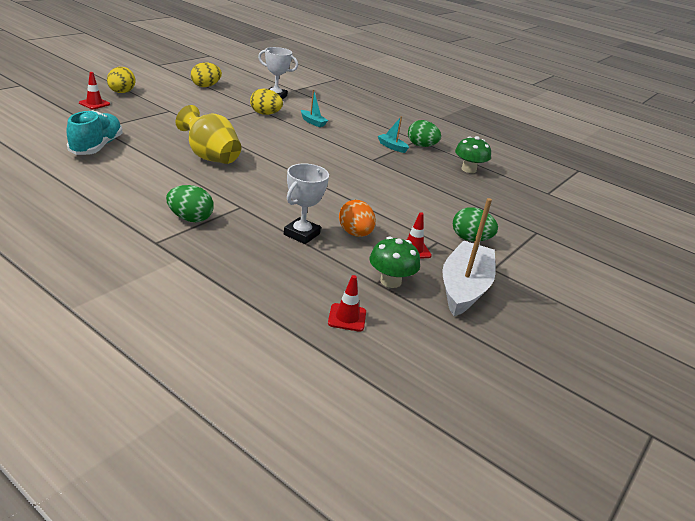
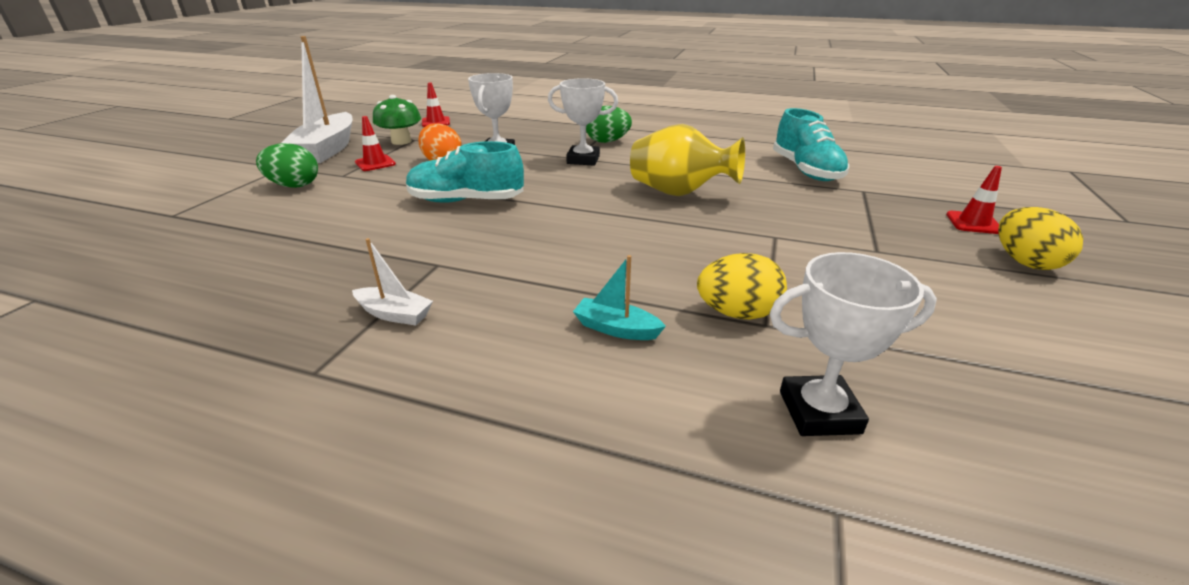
camera: 165 degrees right, 0 degrees up
yellow egg [191,62,222,87] -> none
turquoise boat [378,116,409,153] -> white boat [352,238,433,325]
green egg [408,120,441,147] -> none
green mushroom [455,136,491,173] -> none
none -> turquoise shoe [406,141,524,203]
none -> white trophy [548,78,618,165]

